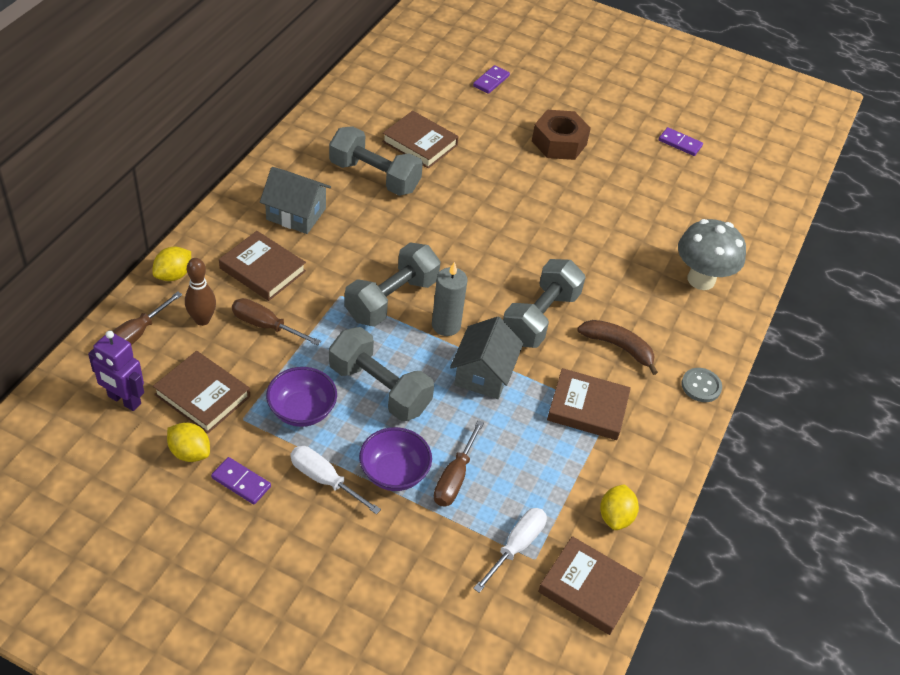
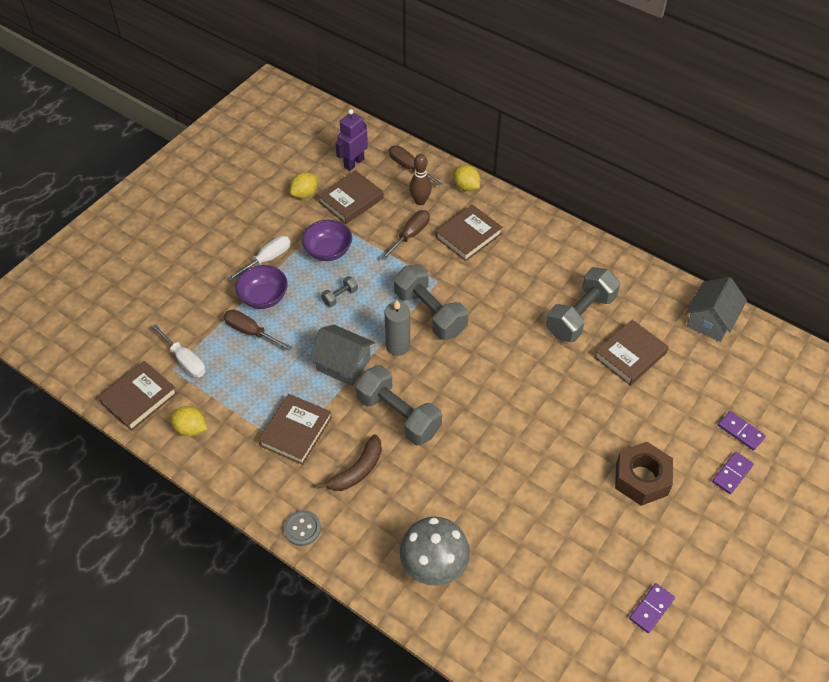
camera: 105 degrees right, 5 degrees up
purple domino [211,457,271,505] -> purple domino moved to [712,452,754,494]
grey house [260,167,331,234] -> grey house moved to [686,277,747,342]
grey dumbbell [329,327,434,421] -> grey dumbbell [321,276,358,307], size x0.45

